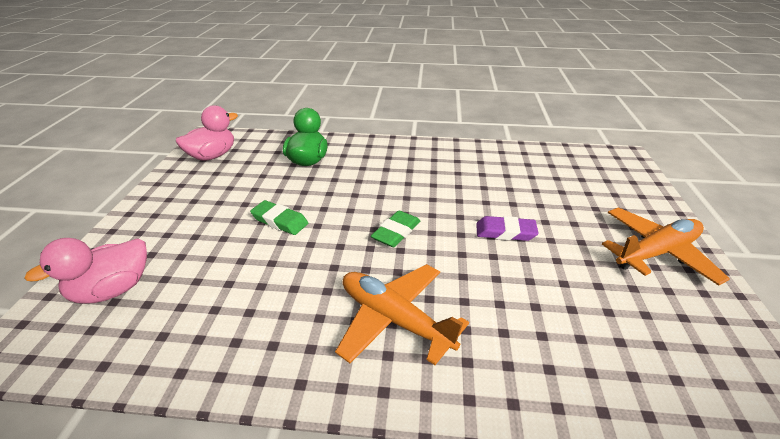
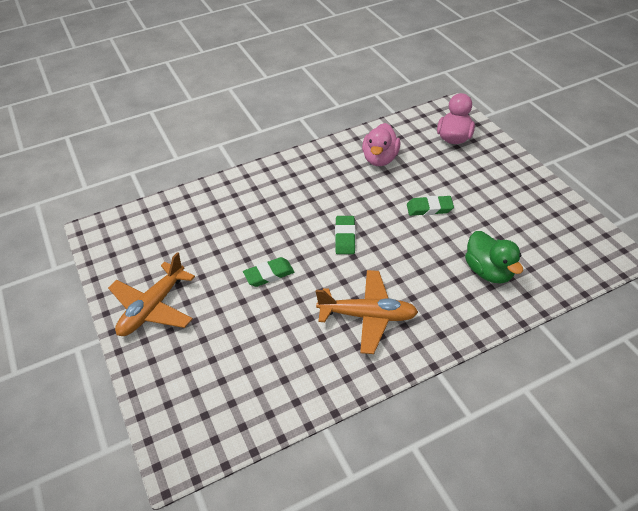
camera: 150 degrees right, 10 degrees up
pink duck [176,105,238,161] -> pink duck moved to [362,123,401,166]
orange plane [335,264,469,365] -> orange plane moved to [316,270,418,354]
purple eraser [476,216,538,241] -> green eraser [243,257,294,287]

